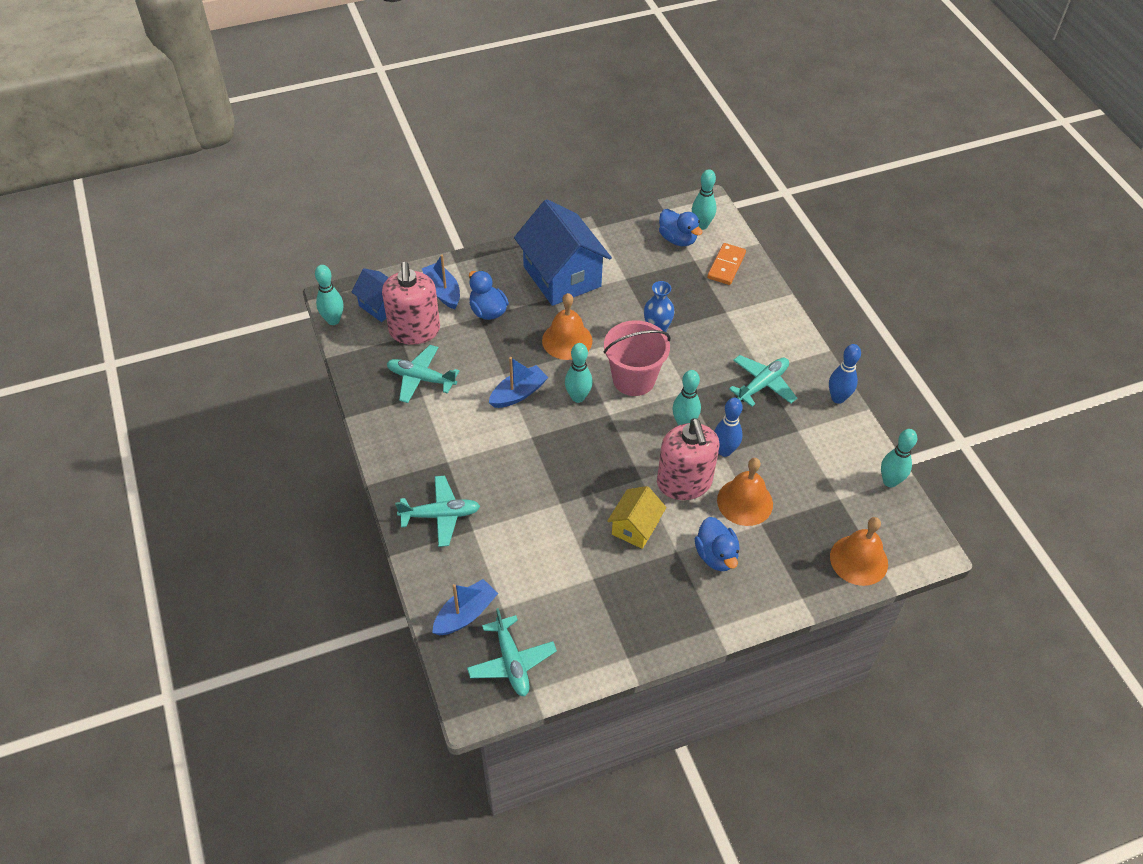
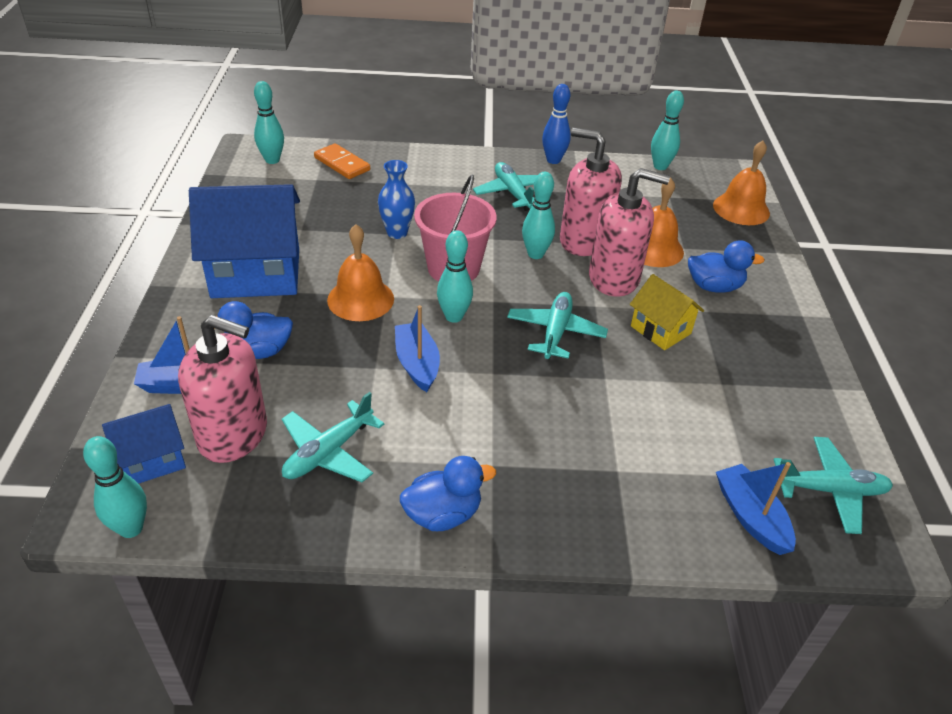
camera: 70 degrees left, 10 degrees down
turquoise plane [395,476,480,547] -> turquoise plane moved to [507,292,608,359]
blue duck [659,209,703,246] -> blue duck moved to [400,456,496,531]
blue bowling pin [714,398,743,457] -> pink soap dispenser [560,128,622,256]

